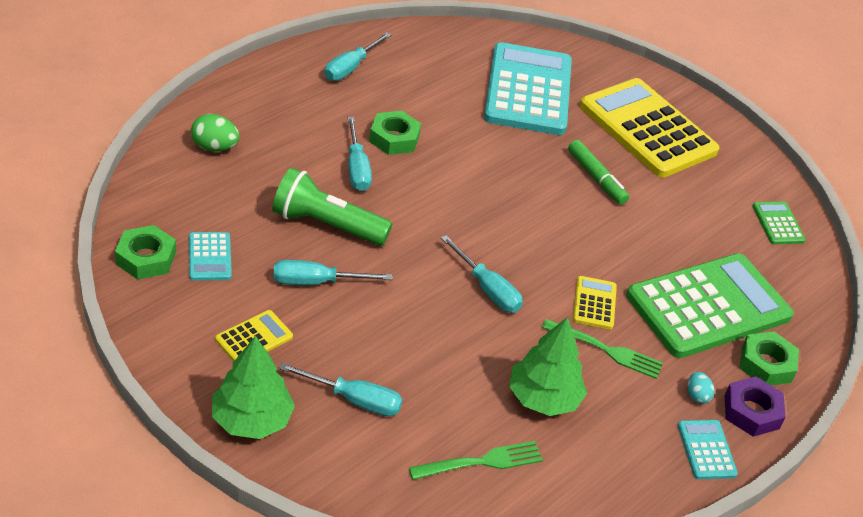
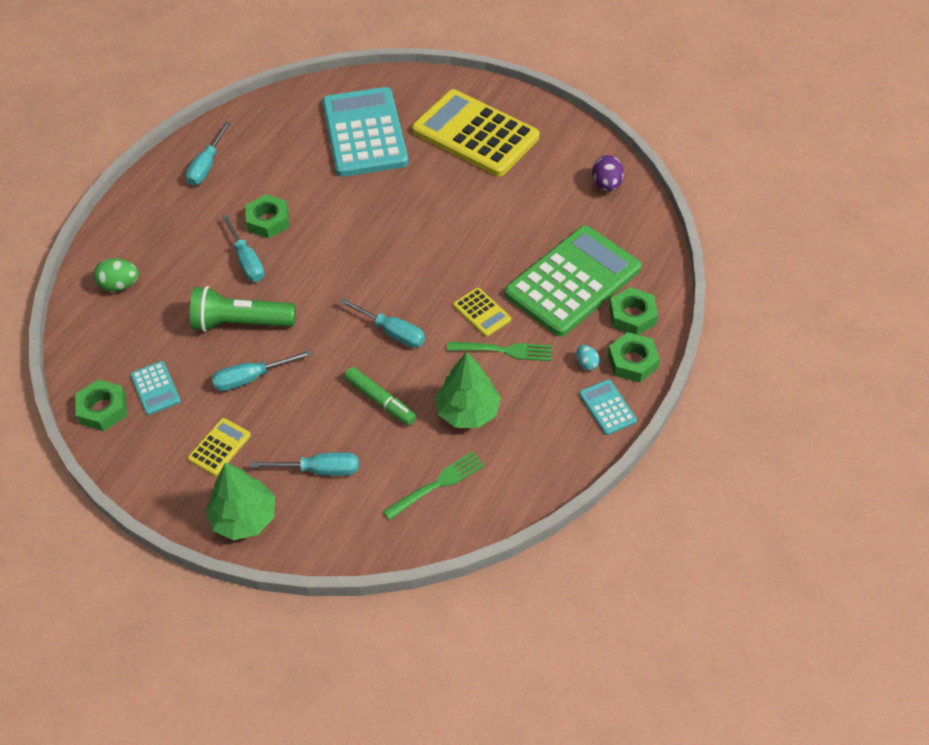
camera: 10 degrees left, 10 degrees up
green marker [568,140,629,205] -> green marker moved to [344,367,416,425]
yellow calculator [573,276,617,330] -> yellow calculator turned 150 degrees clockwise [453,288,511,337]
purple nut [725,376,786,437] -> green nut [608,332,660,382]
green calculator [753,202,806,244] -> purple egg [592,155,624,192]

